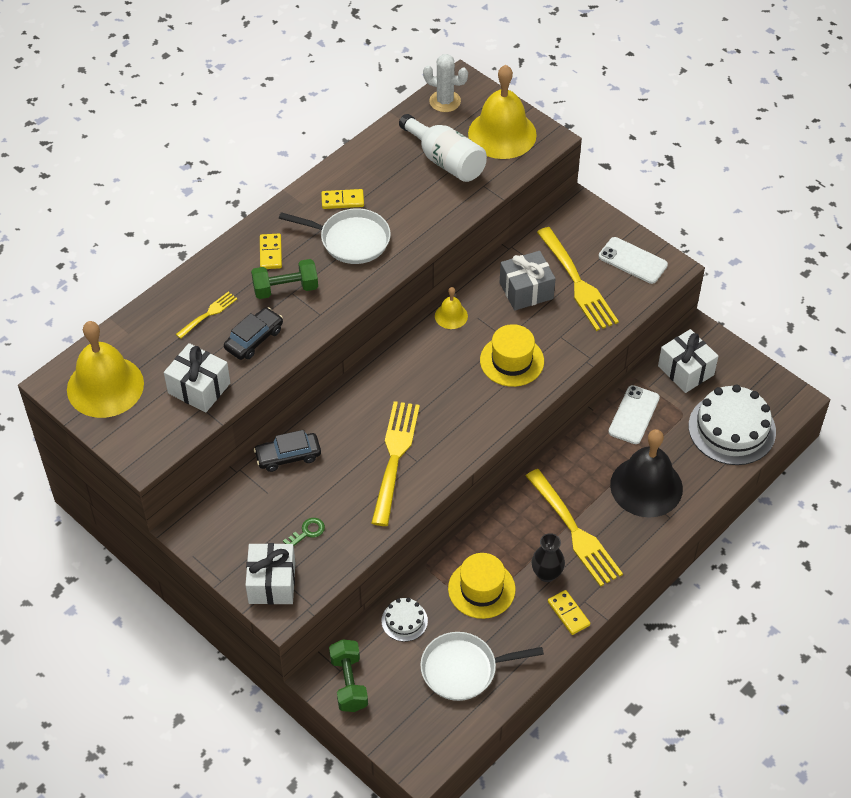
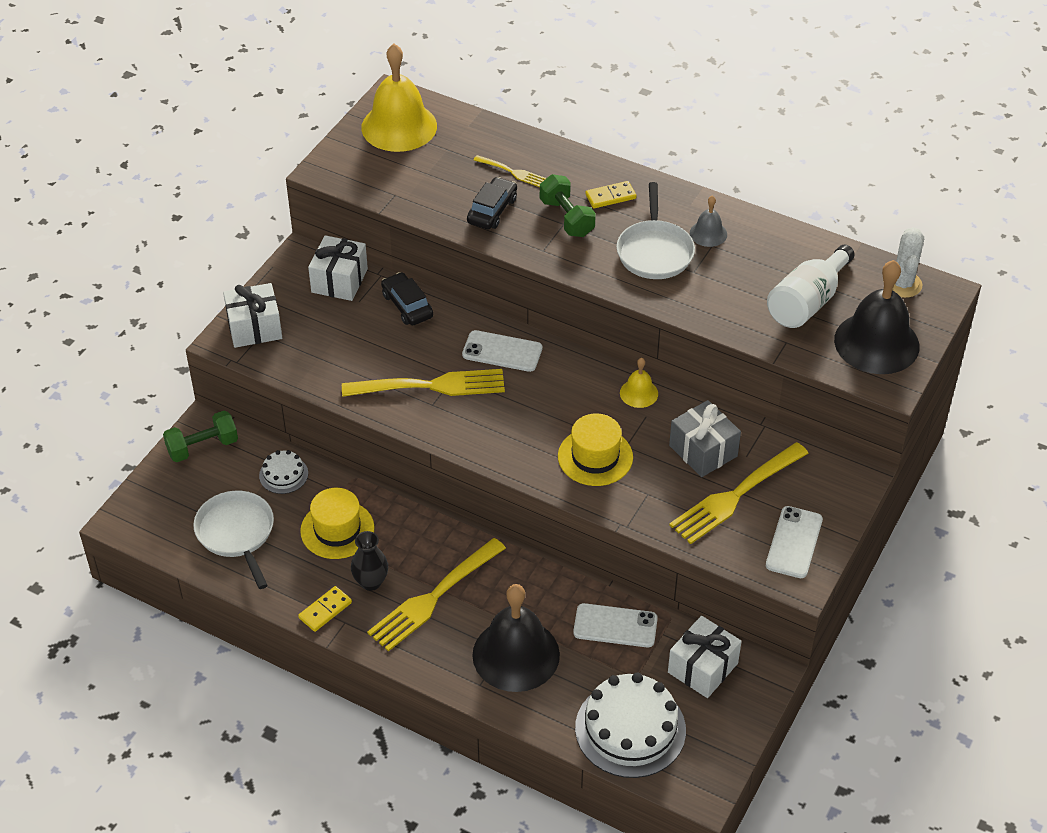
camera: 75 degrees right, 5 degrees down
white gift [164,343,230,413] -> white gift moved to [308,235,368,301]
black car [224,307,283,360] -> black car turned 90 degrees counterclockwise [467,177,517,229]
green key [283,518,325,546] -> none
yellow domino [321,189,364,209] -> grey bell [690,196,727,247]
yellow bell [468,65,537,159] -> black bell [834,260,919,374]
none -> white phone [462,330,542,372]

